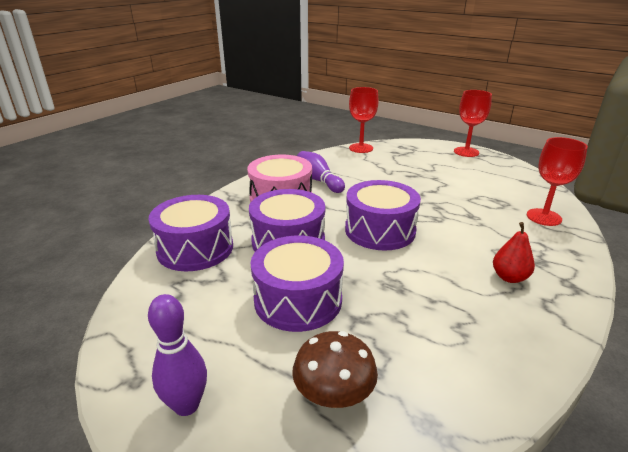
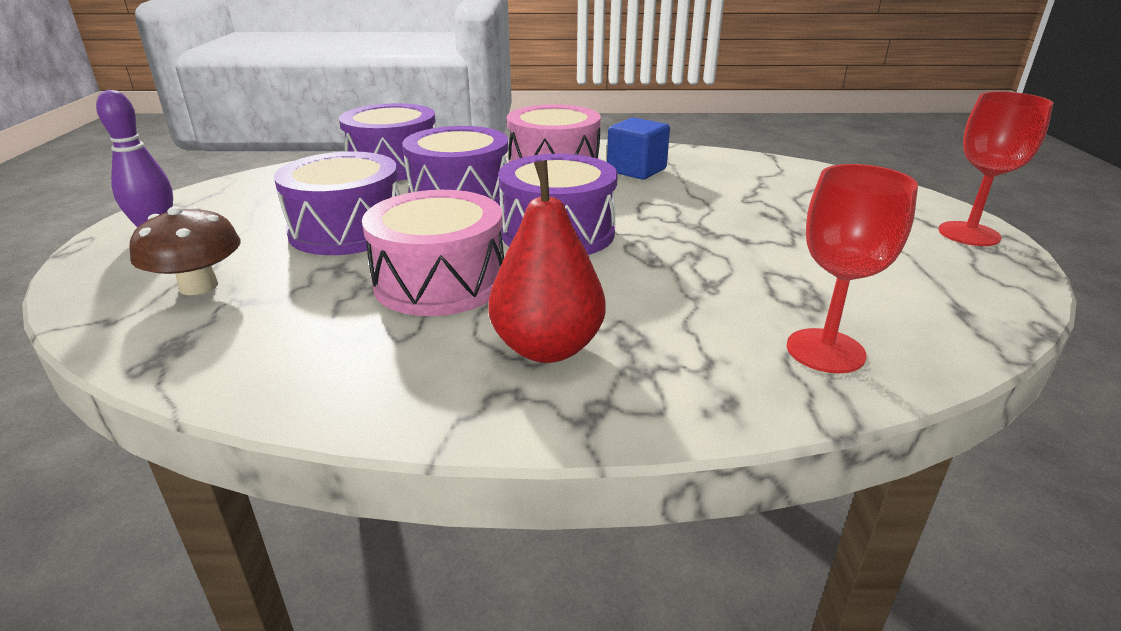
camera: 55 degrees right, 0 degrees up
purple bowling pin [297,151,345,193] -> blue cube [607,117,670,180]
red goblet [349,87,379,153] -> none
red pear [493,222,535,283] -> red pear [488,160,606,363], size x1.59
none -> pink drum [362,190,504,316]

